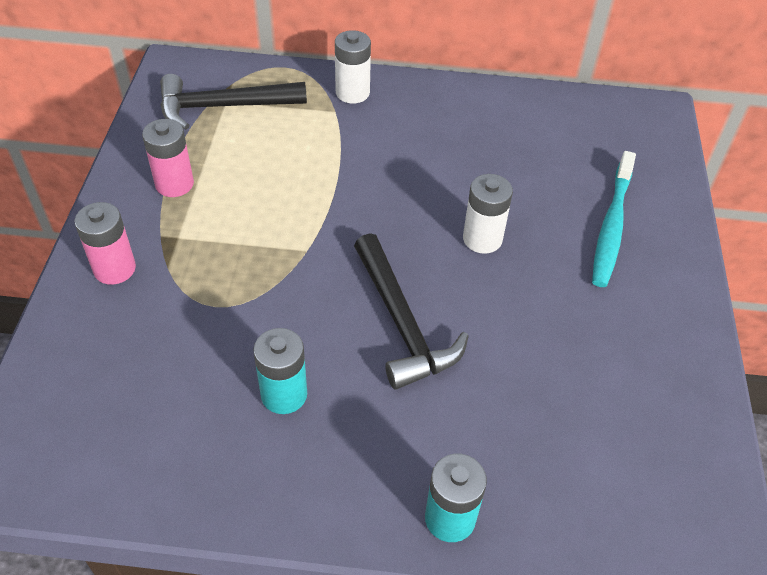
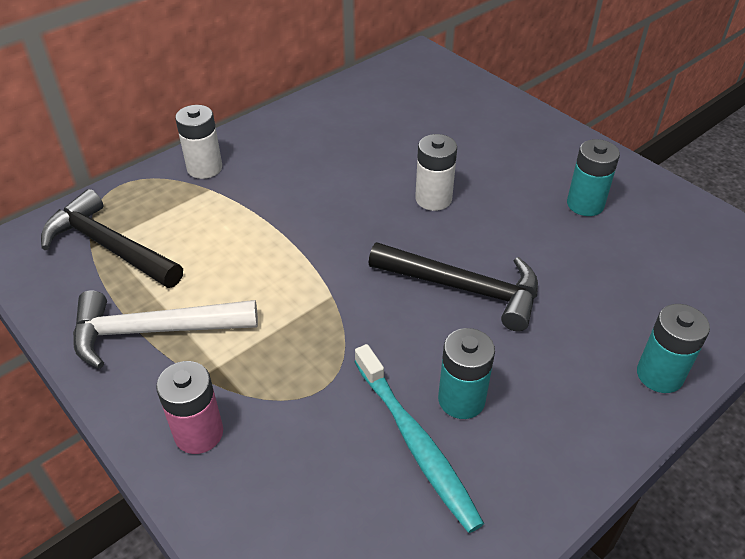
camera: 45 degrees left, 5 degrees down
pink battery [142,119,194,197] -> white hammer [73,290,258,369]
black hammer [160,74,307,130] -> black hammer turned 90 degrees clockwise [41,189,183,288]
turquoise toothbrush [592,151,636,287] -> turquoise toothbrush moved to [354,344,484,533]
none -> turquoise battery [567,139,620,216]

